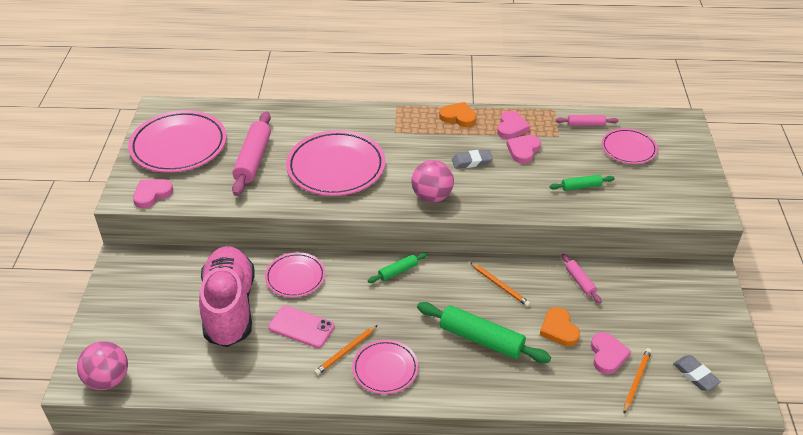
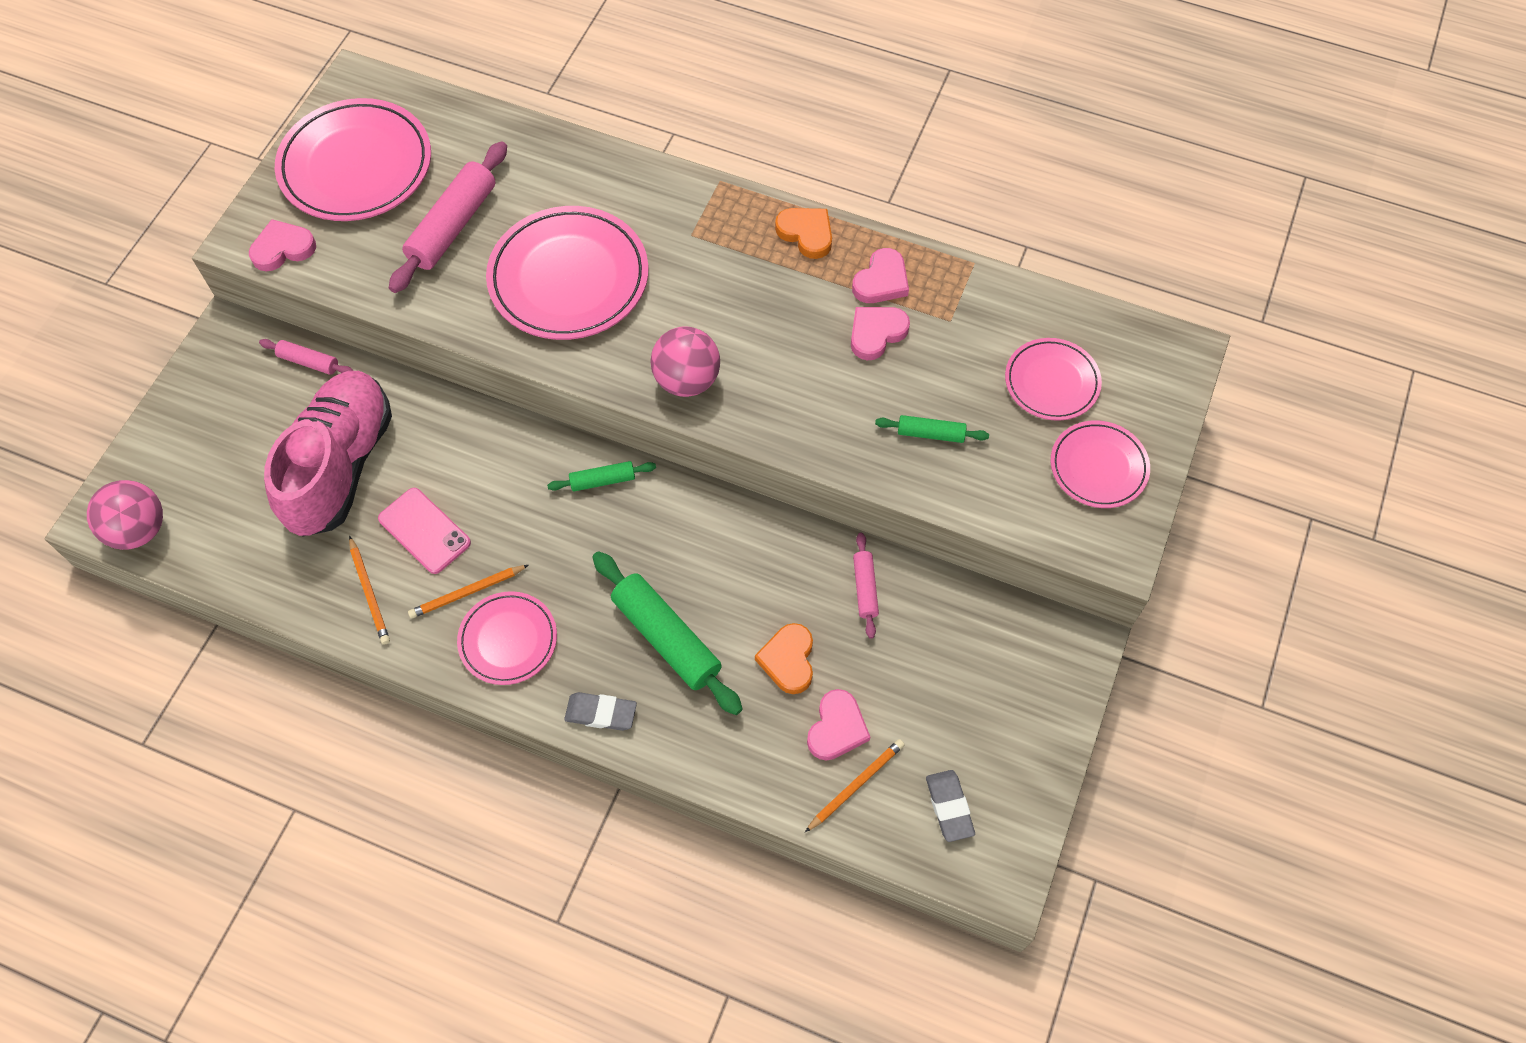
camera: 20 degrees right, 20 degrees up
pink plate [265,252,325,298] -> pink plate moved to [1051,420,1150,508]
grey eraser [452,149,493,169] -> grey eraser moved to [564,692,637,731]
orange pencil [470,262,530,307] -> orange pencil moved to [349,536,390,645]
pink rolling pin [555,115,618,126] -> pink rolling pin moved to [259,339,353,375]

